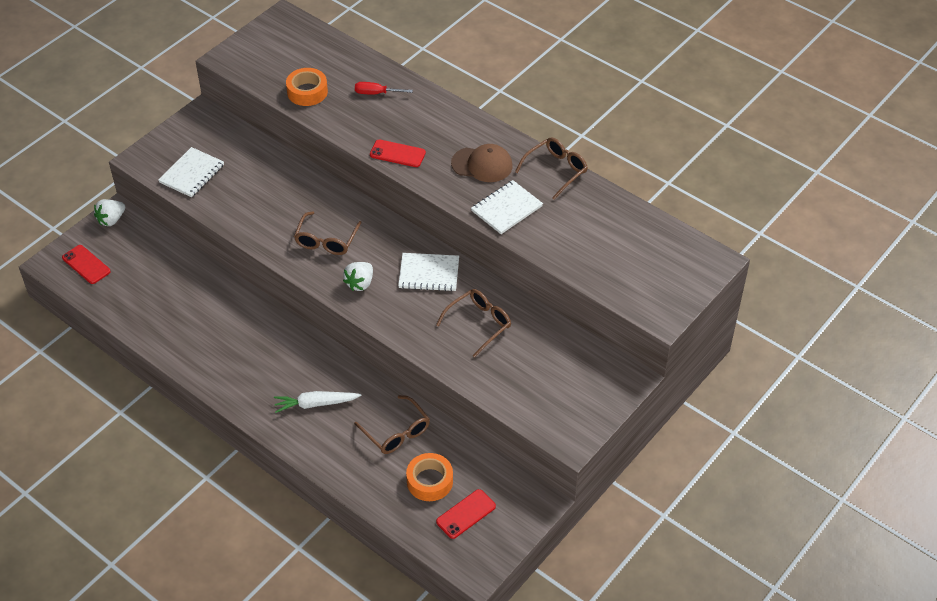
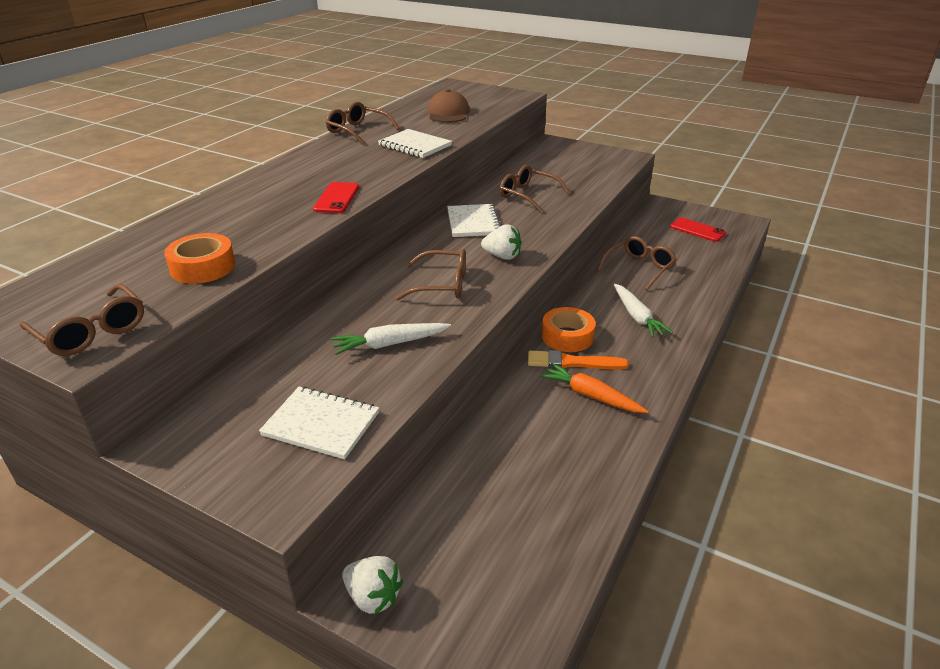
camera: 100 degrees left, 15 degrees down
red phone [62,245,111,284] -> none
red screwdriver [355,82,413,94] -> none
orange tape [406,453,453,501] -> orange tape moved to [542,307,596,352]
brown cap [451,144,513,182] -> brown cap moved to [427,89,470,123]
none -> brown glasses [20,284,144,356]
none -> white carrot [331,323,451,355]
none -> orange brush [528,350,629,370]
none -> orange carrot [540,363,649,413]

